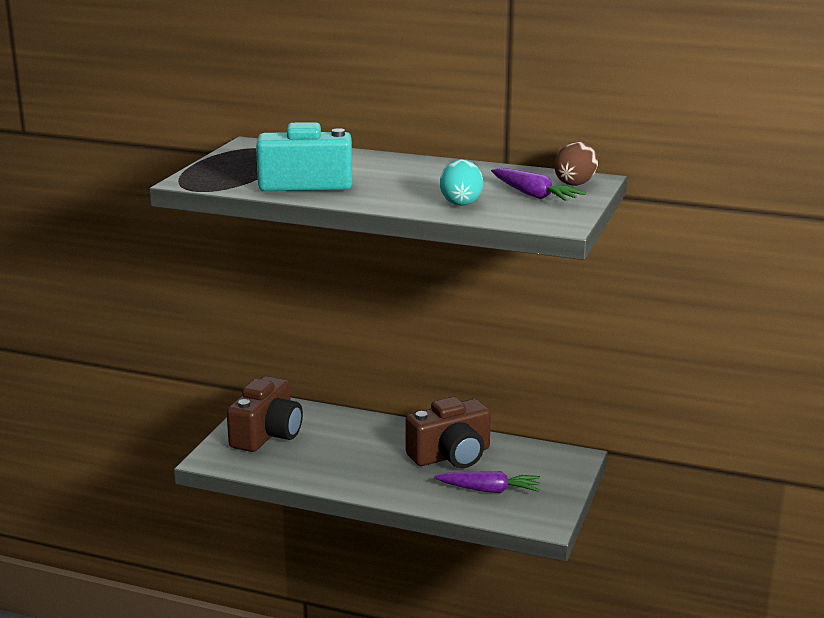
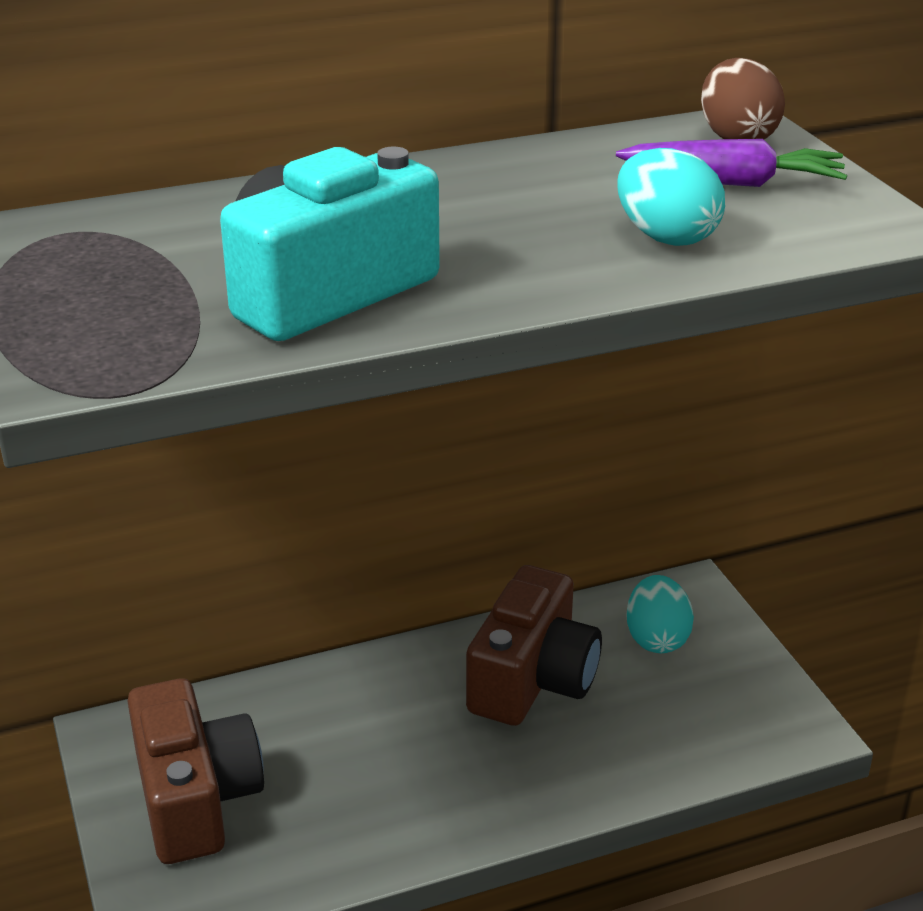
camera: 40 degrees left, 10 degrees up
purple carrot [434,471,540,493] -> none
none -> turquoise egg [626,575,694,653]

